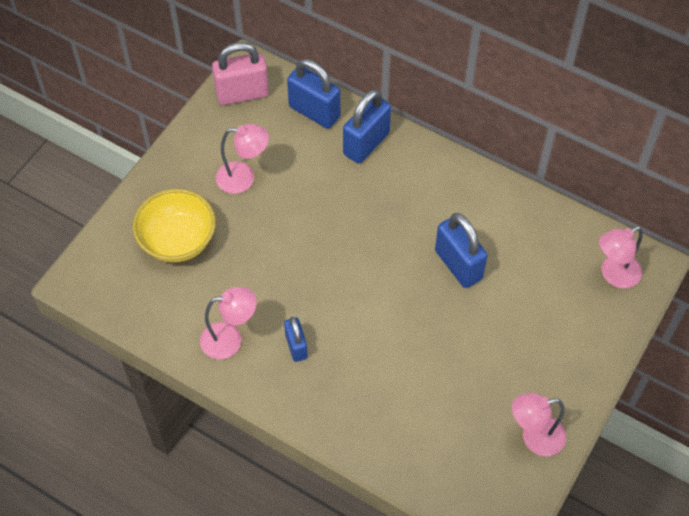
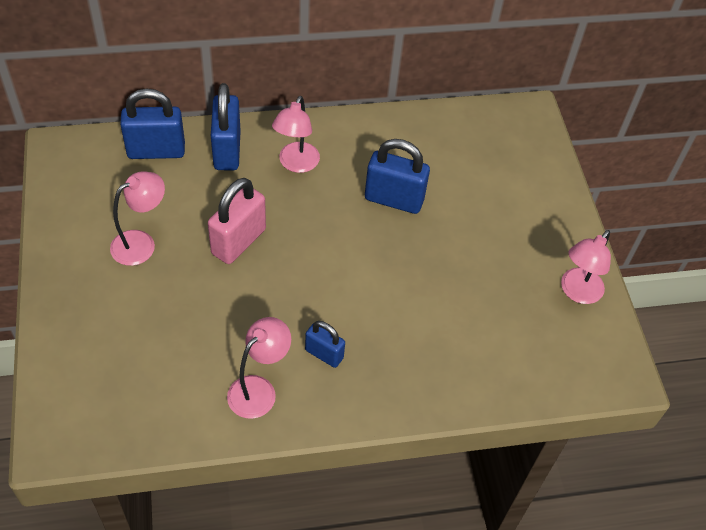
camera: 45 degrees left, 5 degrees down
yellow bowl [133,189,216,262] -> none
pink padlock [212,42,269,105] -> pink padlock moved to [208,178,266,264]
pink lamp [599,226,643,288] -> pink lamp moved to [272,96,320,173]

